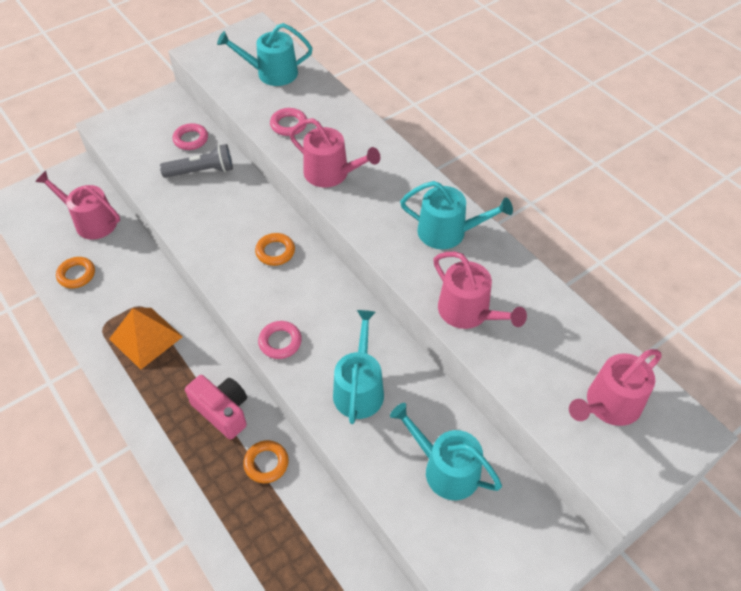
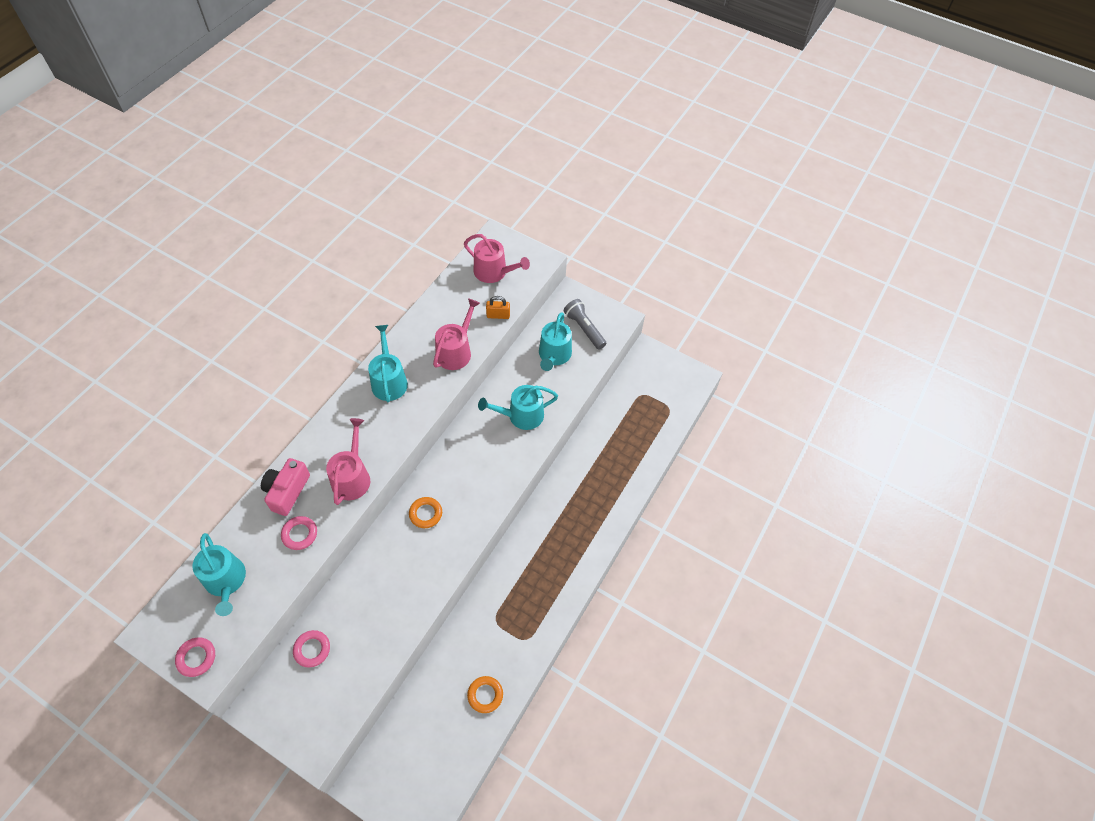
camera: 115 degrees left, 5 degrees up
pink watering can [35,171,120,240] -> none
orange pyramid [109,308,183,370] -> none
grey flashlight [160,144,233,178] -> grey flashlight moved to [564,299,606,349]
pink camera [185,375,247,440] -> pink camera moved to [261,458,310,516]
orange ring [243,440,289,483] -> none
pink ring [258,321,302,359] -> pink ring moved to [175,638,215,677]
none -> orange padlock [486,296,510,319]

